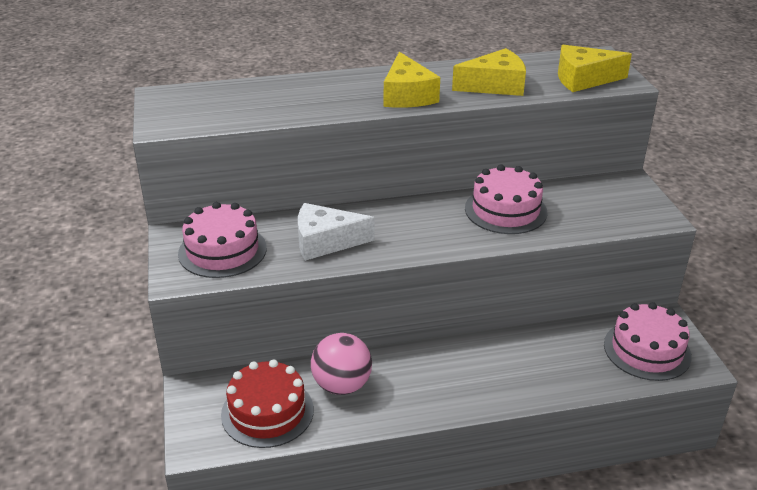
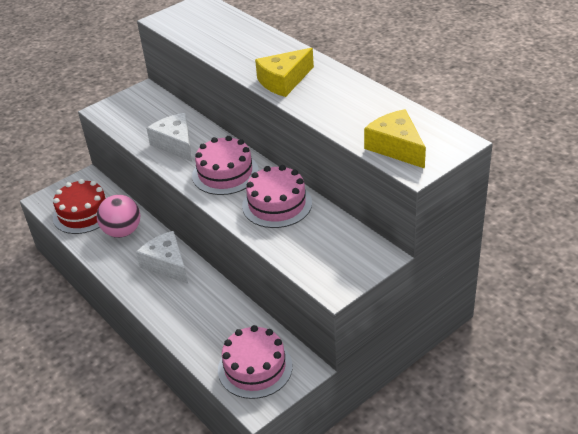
camera: 65 degrees right, 5 degrees up
pink cake [178,202,267,278] -> pink cake moved to [192,136,259,195]
yellow cheese [452,48,526,96] -> none
none -> white cheese [136,231,188,284]

